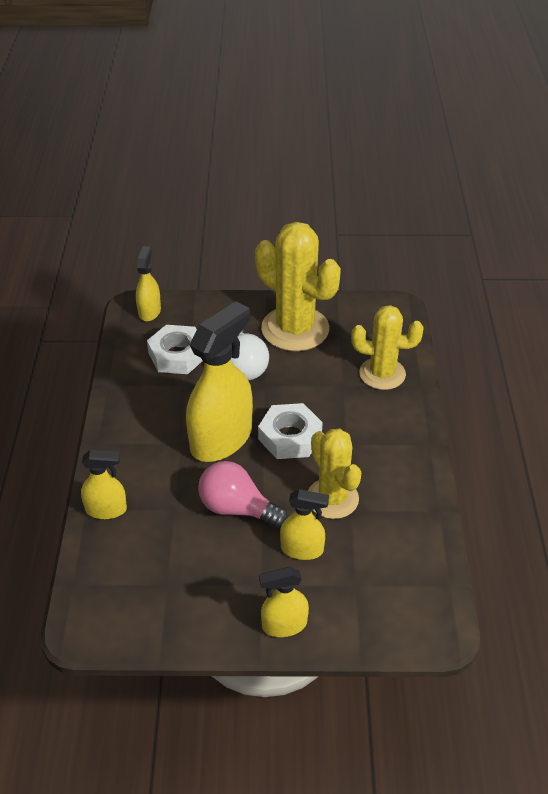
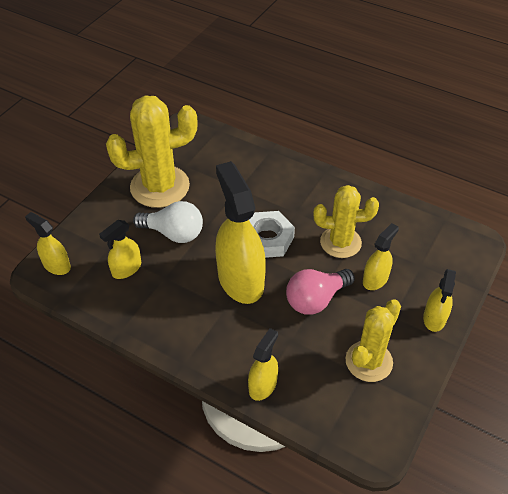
camera: 60 degrees left, 5 degrees up
white nut [147,325,203,374] -> yellow spray bottle [99,220,141,279]
yellow cactus [351,305,423,390] -> yellow cactus moved to [346,299,401,382]

